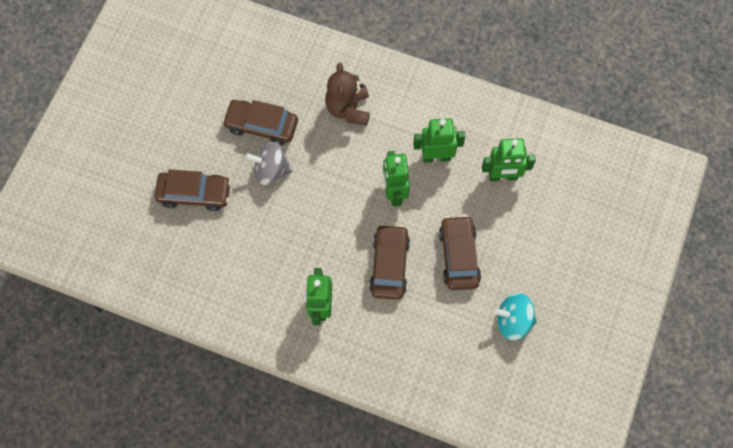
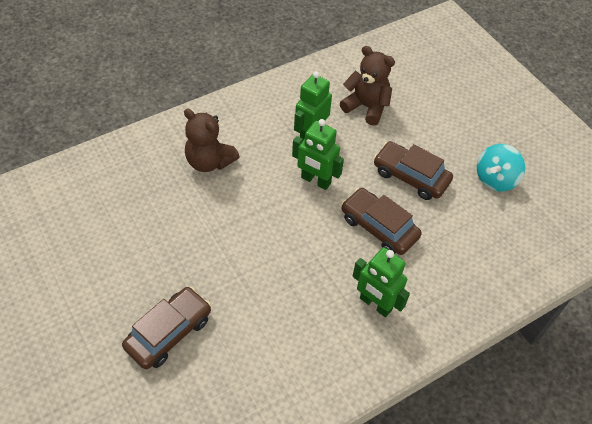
camera: 55 degrees left, 15 degrees down
brown car [222,100,298,145] -> none
grey spinning top [245,142,292,185] -> none
green robot [482,138,536,181] -> brown teddy bear [340,46,395,126]

